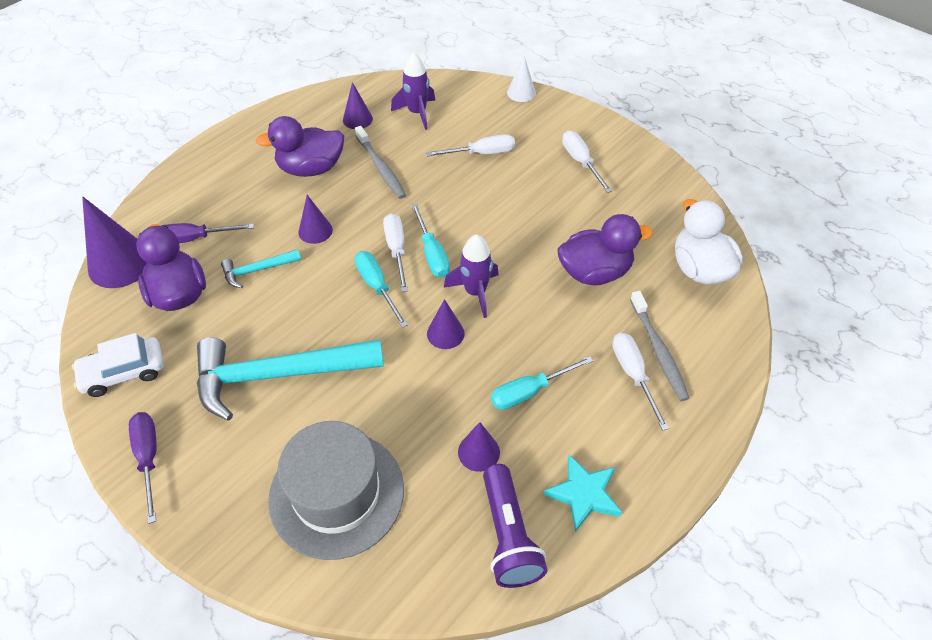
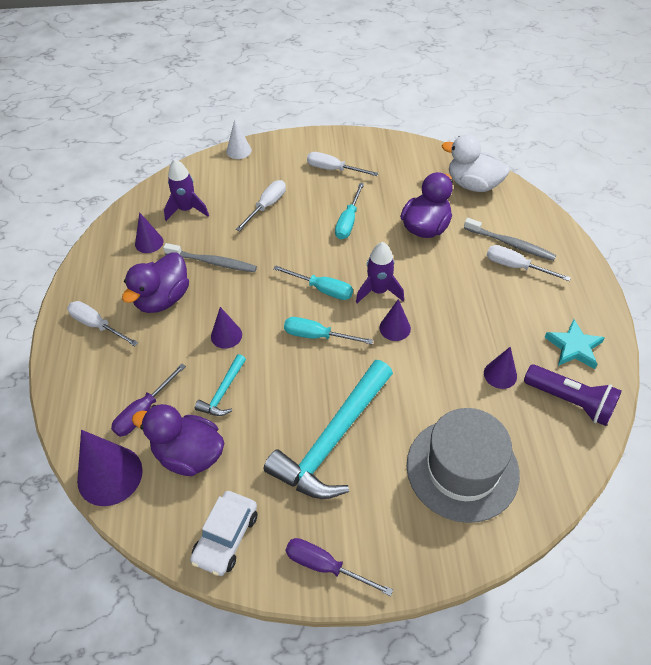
camera: 45 degrees left, 0 degrees up
white screwdriver [383,213,408,292] -> white screwdriver moved to [67,301,138,346]
turquoise screwdriver [491,356,593,410] -> turquoise screwdriver moved to [335,183,364,239]

